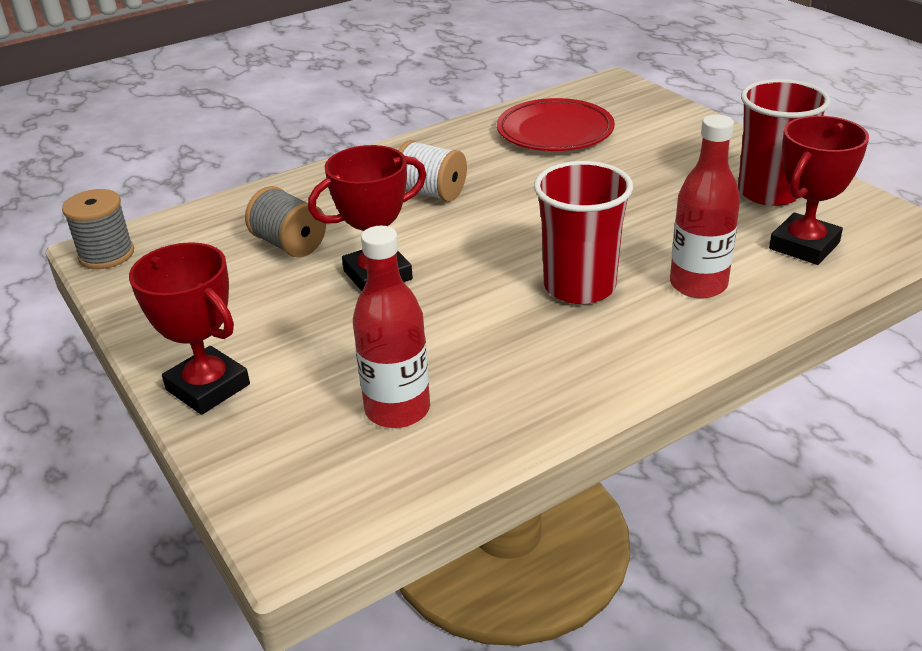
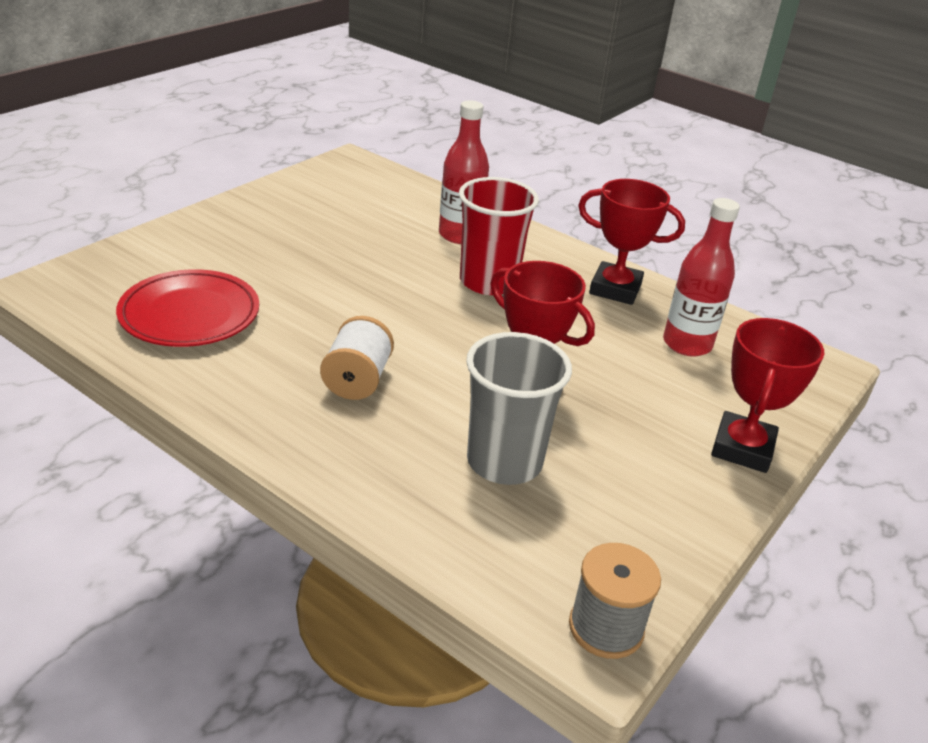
camera: 115 degrees left, 0 degrees up
grey spool [245,186,326,257] -> grey cup [466,332,572,485]
red cup [738,79,830,206] -> none
red trophy [769,116,869,265] -> red trophy moved to [578,179,685,305]

